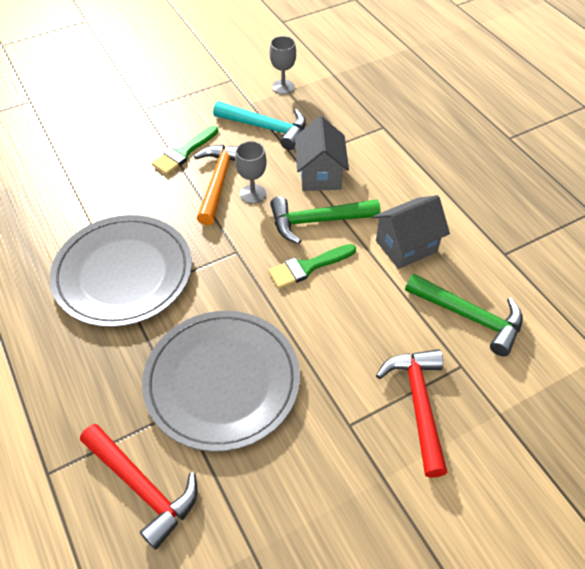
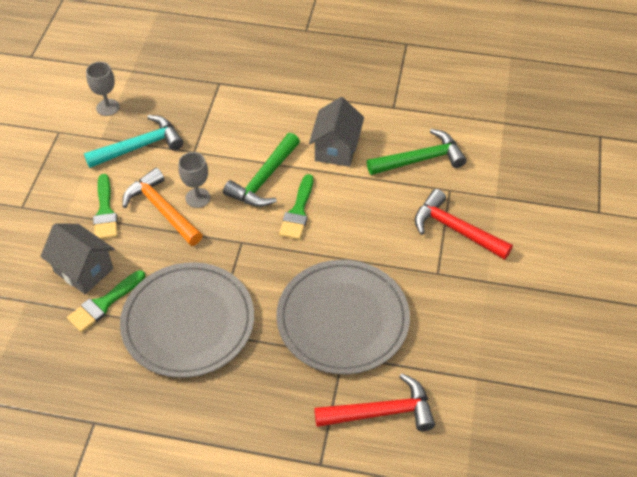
camera: 50 degrees left, 0 degrees up
grey house [295,116,349,191] -> grey house moved to [40,223,114,294]
none -> green brush [67,270,145,332]

